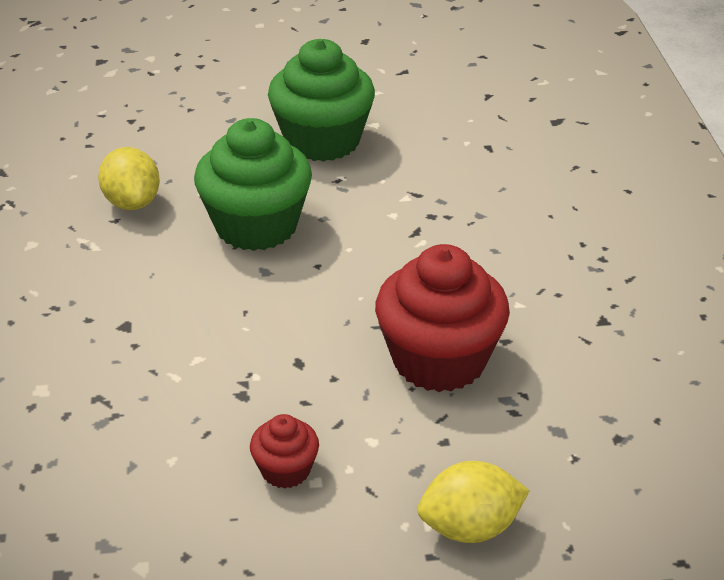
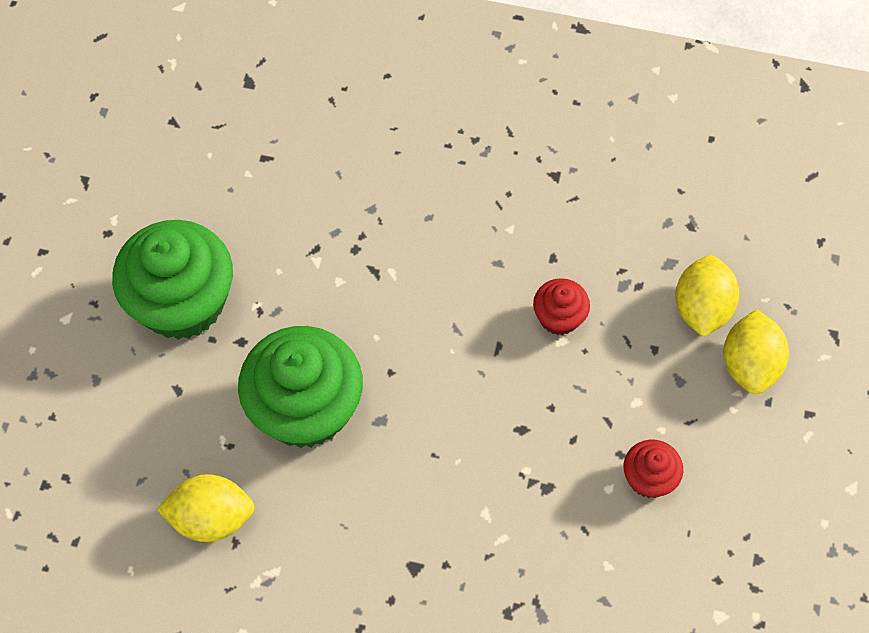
camera: 70 degrees left, 25 degrees up
red cupcake [375,244,510,392] -> red cupcake [533,278,590,335], size x0.48
none -> yellow lemon [675,255,739,337]

